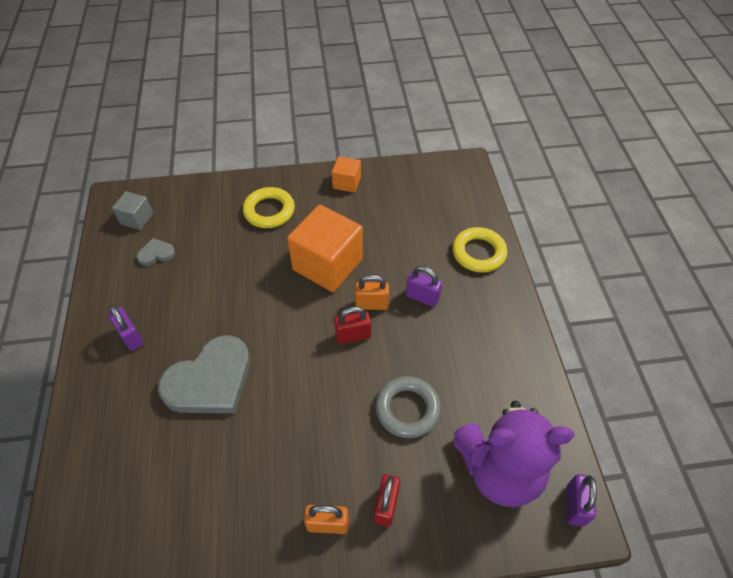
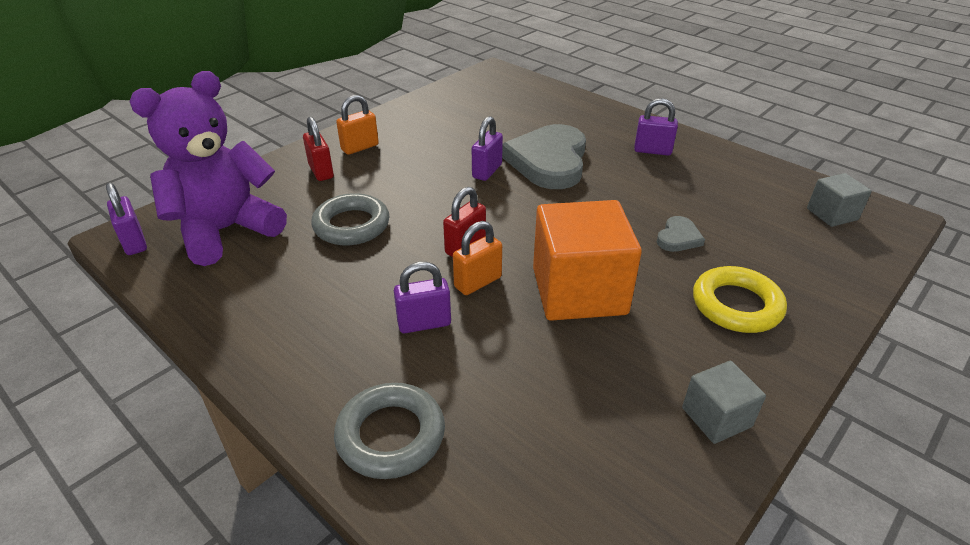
camera: 140 degrees right, 15 degrees down
grey heart [137,238,175,266] -> grey heart moved to [657,216,705,252]
orange cube [332,156,361,193] -> grey cube [682,361,766,444]
yellow ring [452,227,507,273] -> grey ring [334,383,445,479]
none -> purple padlock [472,116,503,181]

